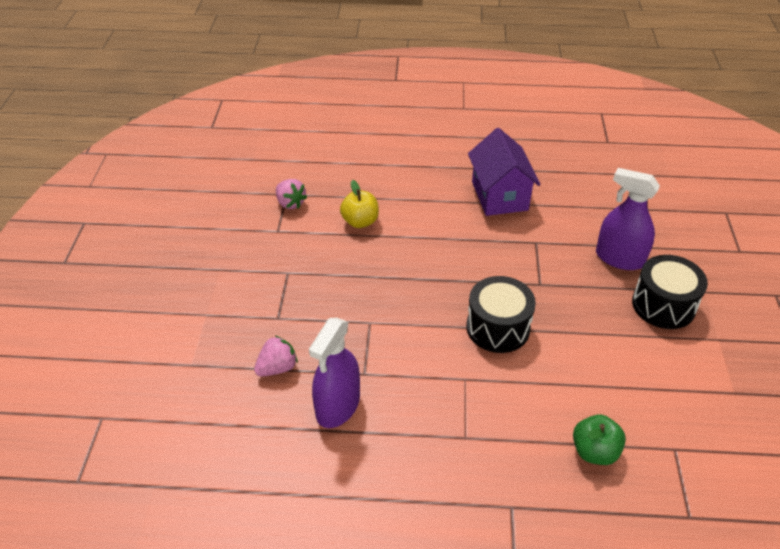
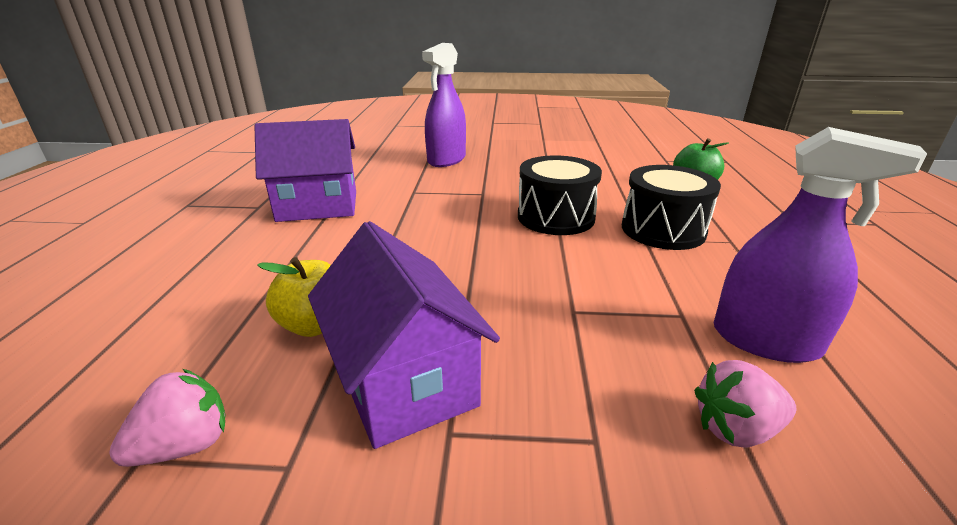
camera: 90 degrees left, 15 degrees down
pink strawberry [254,336,298,377] -> pink strawberry turned 60 degrees counterclockwise [694,360,796,448]
black drum [632,255,708,329] -> black drum moved to [622,165,721,250]
none -> purple house [308,221,500,449]

